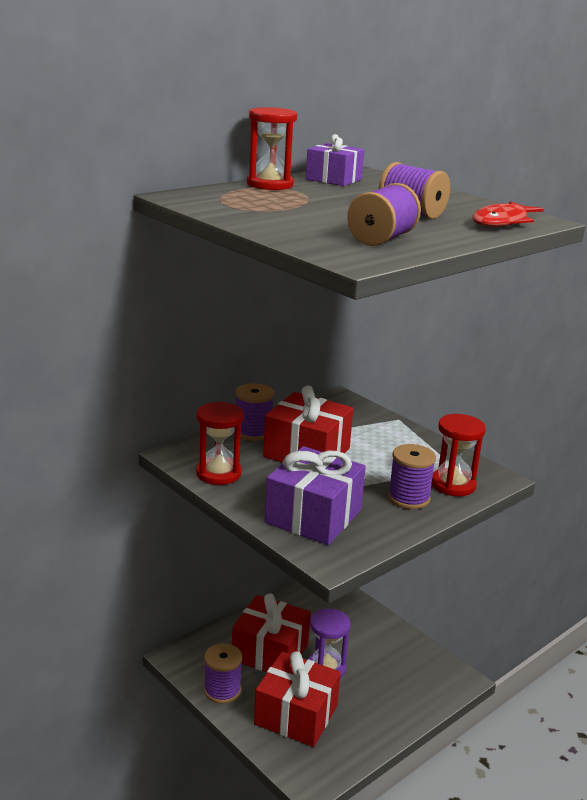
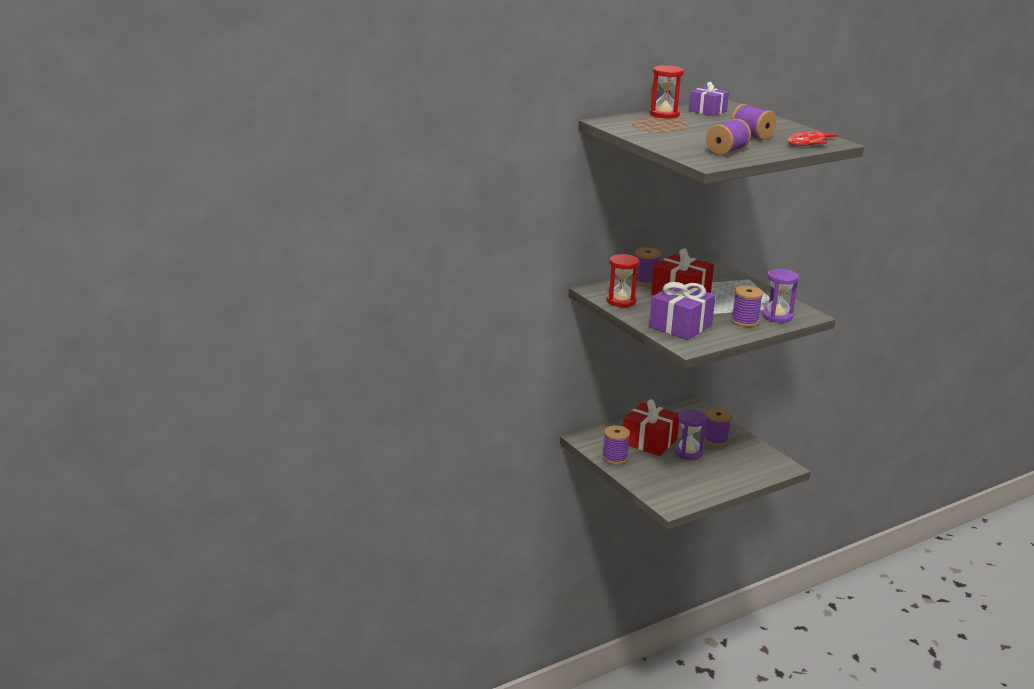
camera: 10 degrees right, 0 degrees up
red gift [254,651,341,747] -> none
red hourglass [431,414,486,496] -> purple hourglass [762,269,799,323]
none -> purple spool [704,408,731,446]

